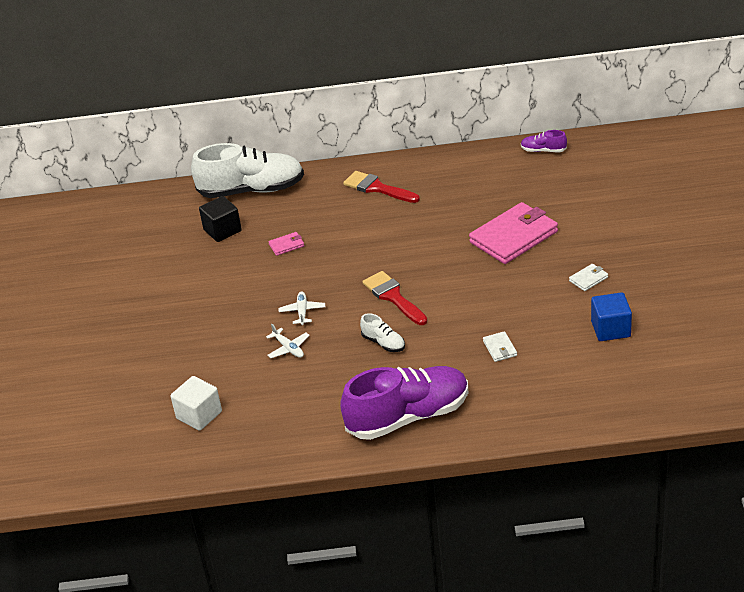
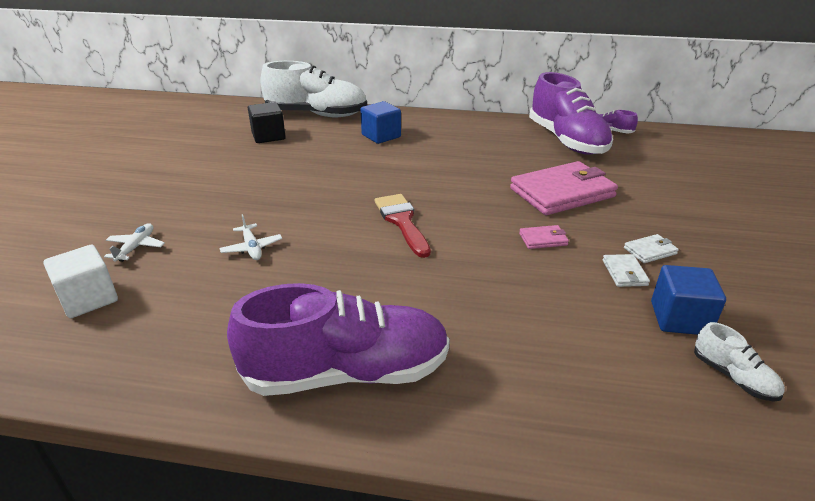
camera: 10 degrees right, 5 degrees down
pink wallet [268,232,304,256] -> pink wallet moved to [519,225,569,249]
white plane [279,291,325,325] -> white plane moved to [104,223,165,262]
red brush [343,171,420,203] -> none
white shoe [360,313,405,352] -> white shoe moved to [694,322,785,402]
white wallet [483,331,517,362] -> white wallet moved to [603,254,650,287]
none -> blue cube [360,101,401,144]
none -> purple shoe [529,72,613,155]

